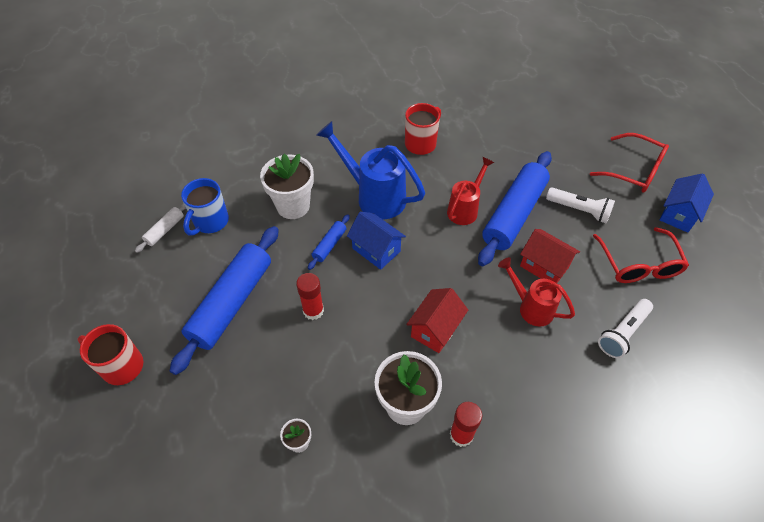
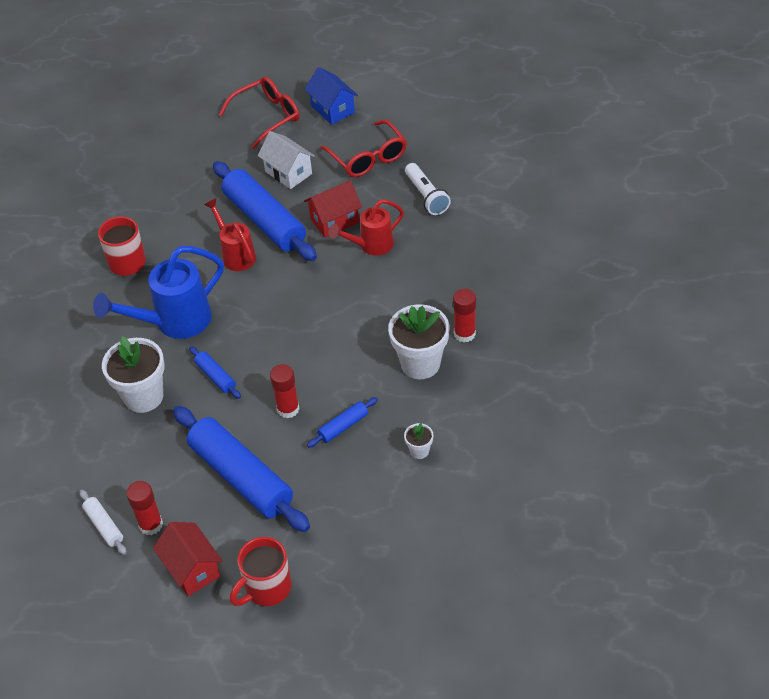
camera: 65 degrees left, 5 degrees down
blue mug [181,178,229,236] -> none
blue house [347,212,406,270] -> none
red house [406,288,468,353] -> red house moved to [153,522,222,596]
white flashlight [546,187,615,224] -> white house [258,131,315,189]
red glasses [593,227,689,283] -> red glasses turned 45 degrees clockwise [320,120,407,177]
none -> red glue stick [126,481,163,535]
none -> blue rolling pin [307,397,378,448]

